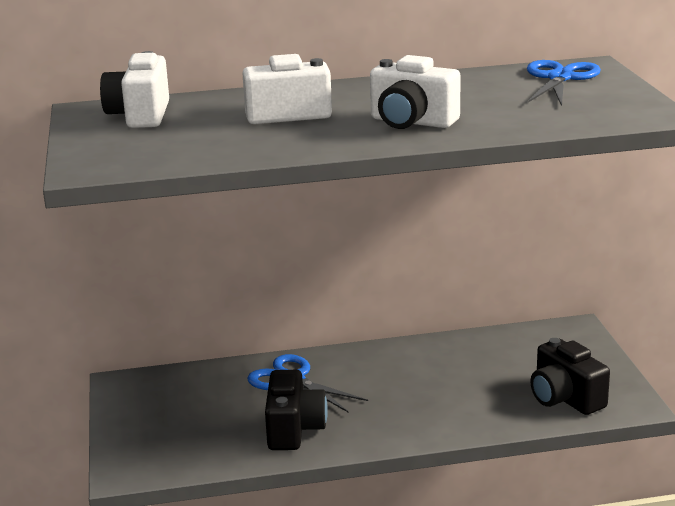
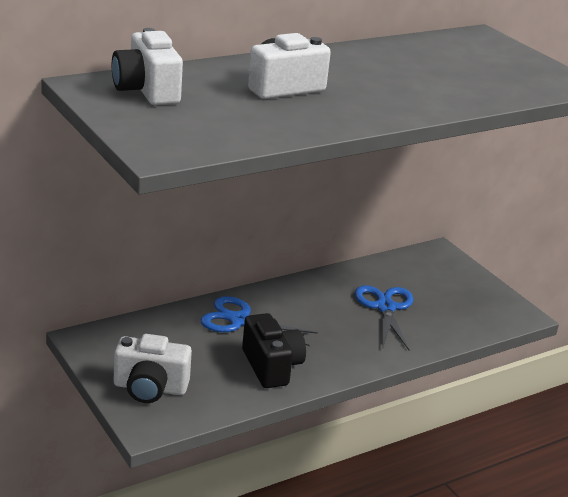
camera: 25 degrees left, 5 degrees up
white camera [370,55,461,129] -> white camera moved to [114,334,192,403]
blue scissors [527,60,601,106] -> blue scissors moved to [355,285,413,350]
black camera [530,338,610,415] -> none

